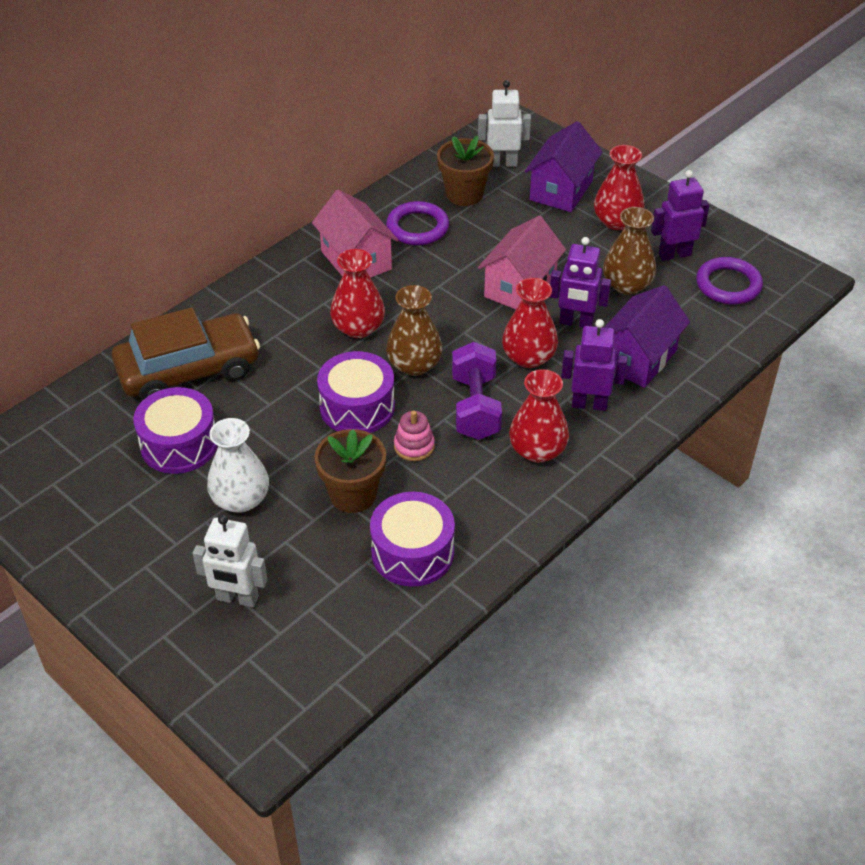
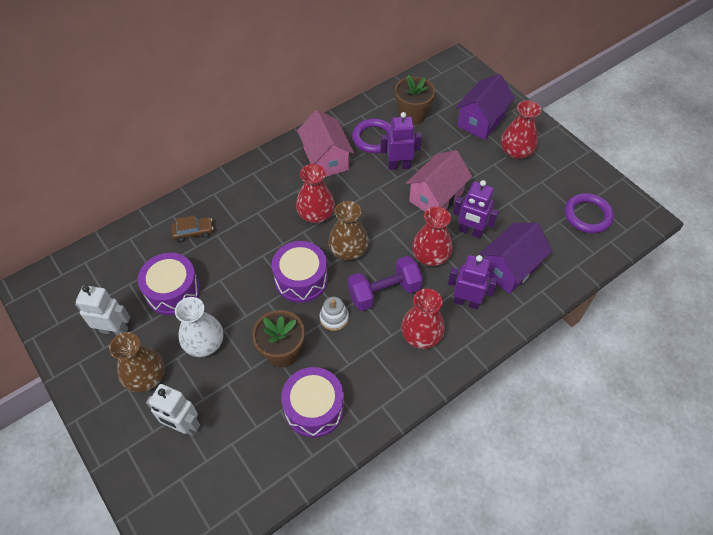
camera: 10 degrees right, 10 degrees up
brown car [112,308,260,401] -> brown car [171,215,213,242], size x0.42
pink stacking toy [394,411,435,461] -> white stacking toy [319,297,349,331]
purple dumbbell [452,342,502,440] -> purple dumbbell turned 60 degrees clockwise [348,256,423,311]
white robot [478,80,531,167] -> white robot moved to [75,285,130,336]
brown vase [603,207,656,295] -> brown vase moved to [109,332,165,393]
purple robot [651,170,709,261] -> purple robot moved to [380,112,422,170]

